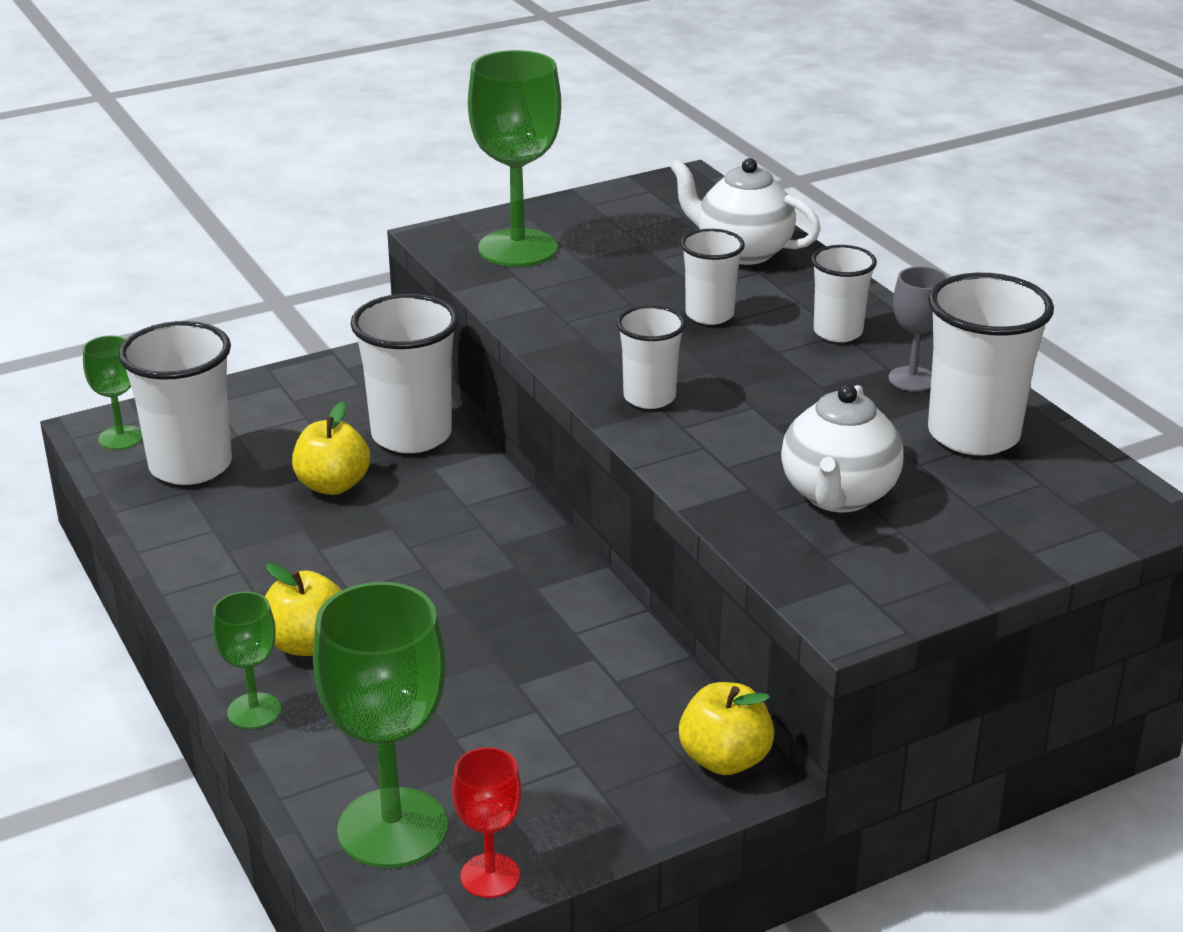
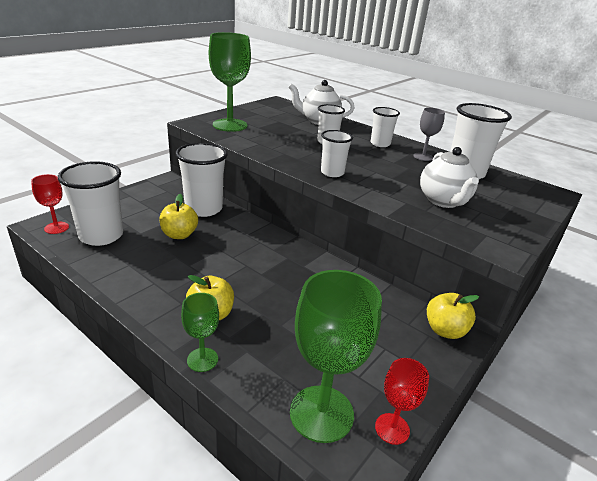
camera: 25 degrees left, 0 degrees up
green goblet [83,335,142,450] -> red goblet [31,174,69,234]

